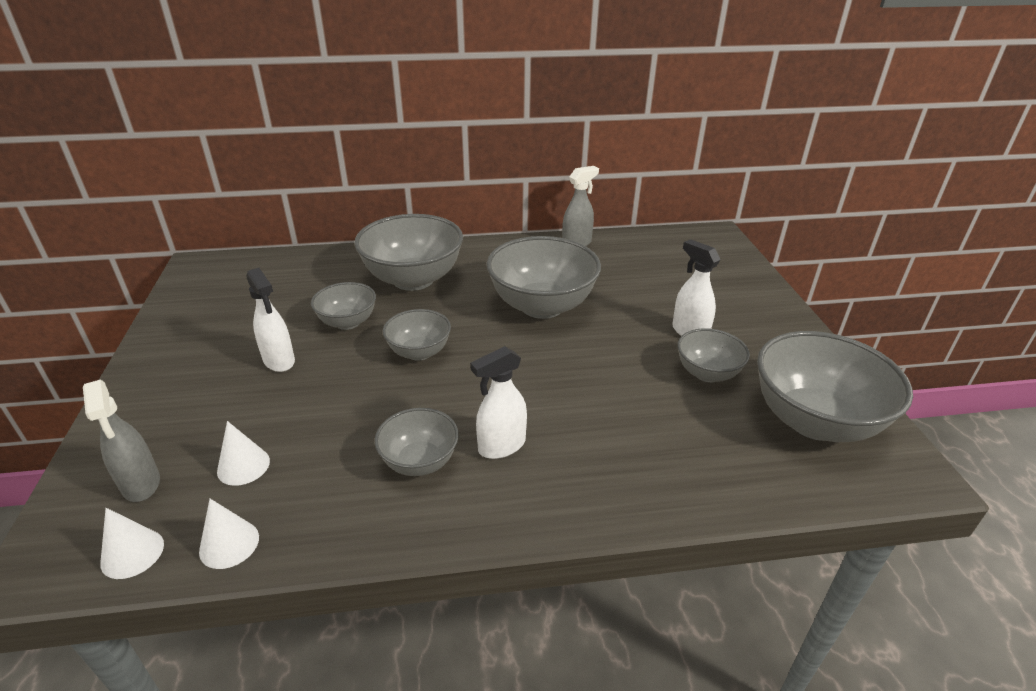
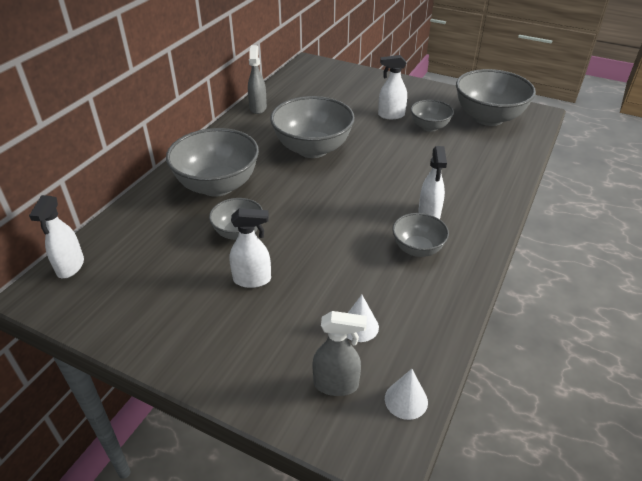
camera: 55 degrees left, 5 degrees up
white cone [199,499,259,569] -> none
grey bowl [383,309,451,361] -> none
none -> white spray bottle [29,195,84,278]

